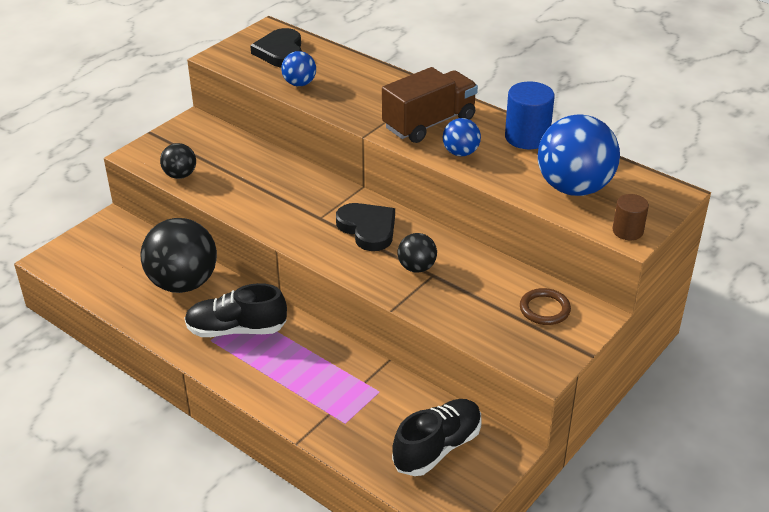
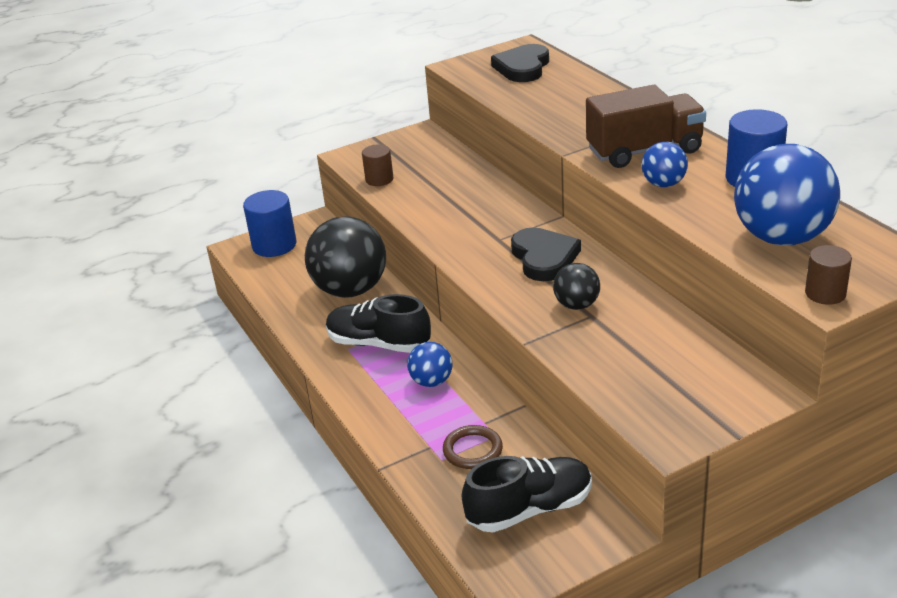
camera: 25 degrees right, 5 degrees down
black ball [160,143,196,179] -> brown cylinder [362,144,393,186]
blue ball [281,51,316,86] -> blue ball moved to [407,342,453,387]
brown ring [520,288,571,325] -> brown ring moved to [443,425,503,469]
none -> blue cylinder [243,190,296,257]

